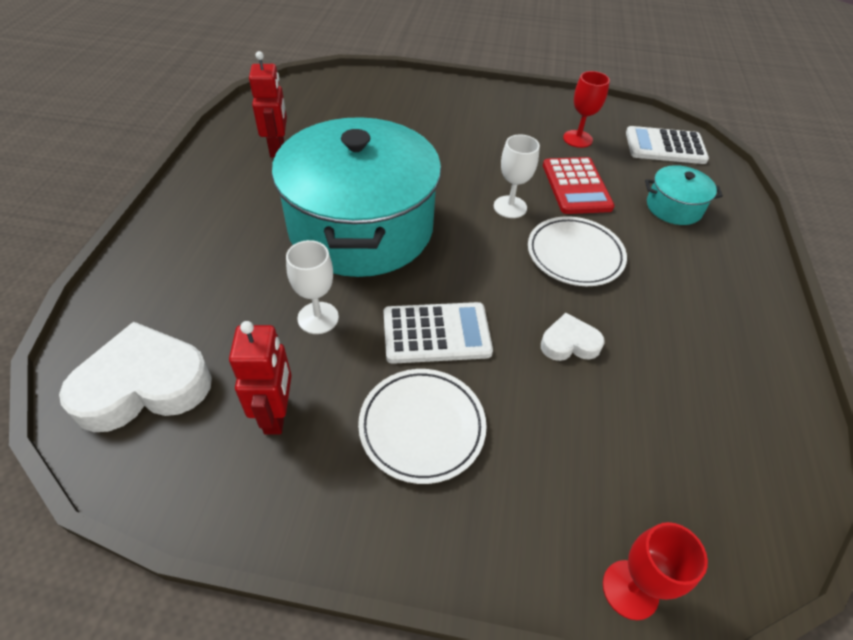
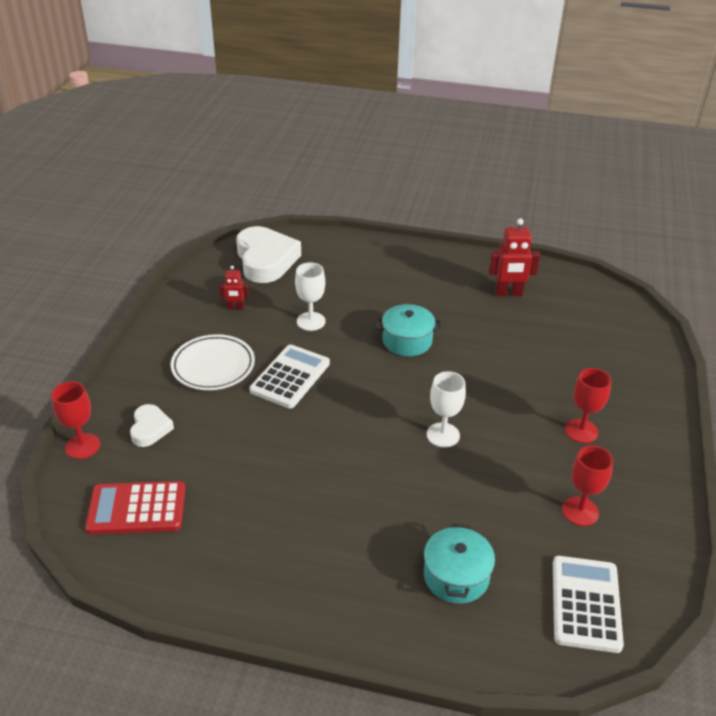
camera: 95 degrees right, 10 degrees down
red robot [229,321,292,435] -> red robot [219,266,249,310], size x0.57
turquoise pot [272,117,441,277] -> turquoise pot [376,304,442,356], size x0.42
white calculator [384,302,493,364] -> white calculator turned 150 degrees counterclockwise [250,345,330,409]
white plate [528,216,627,286] -> none
white heart [541,313,605,361] -> white heart moved to [130,404,174,447]
red calculator [543,157,615,214] -> red calculator moved to [85,481,185,534]
none -> red goblet [565,368,611,443]

